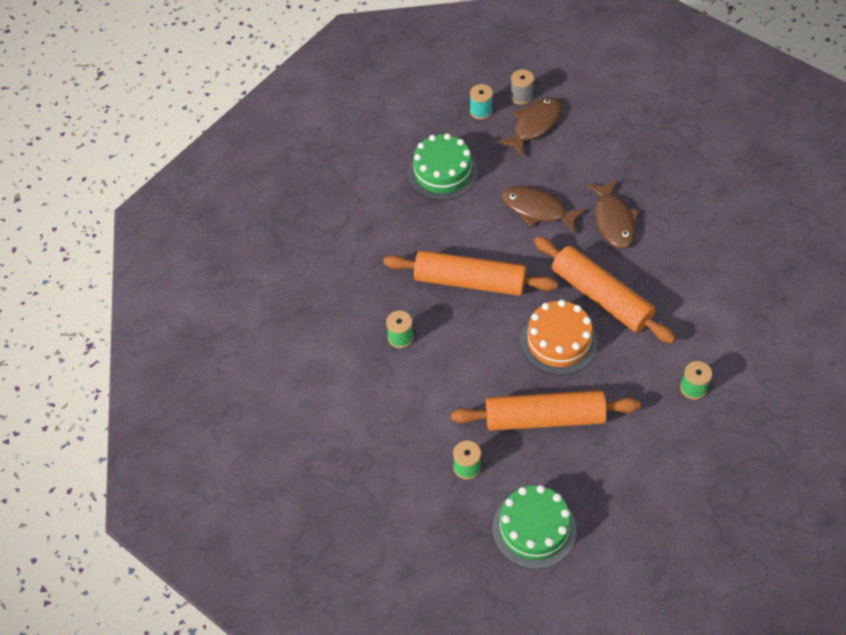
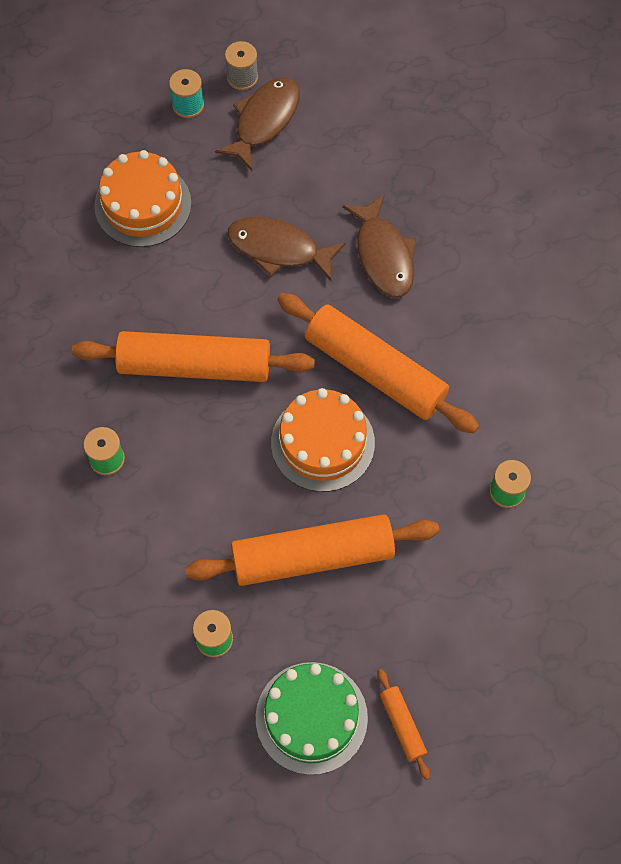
camera: 10 degrees left, 10 degrees up
green cake [408,133,477,200] -> orange cake [94,150,191,247]
none -> orange rolling pin [377,669,430,780]

